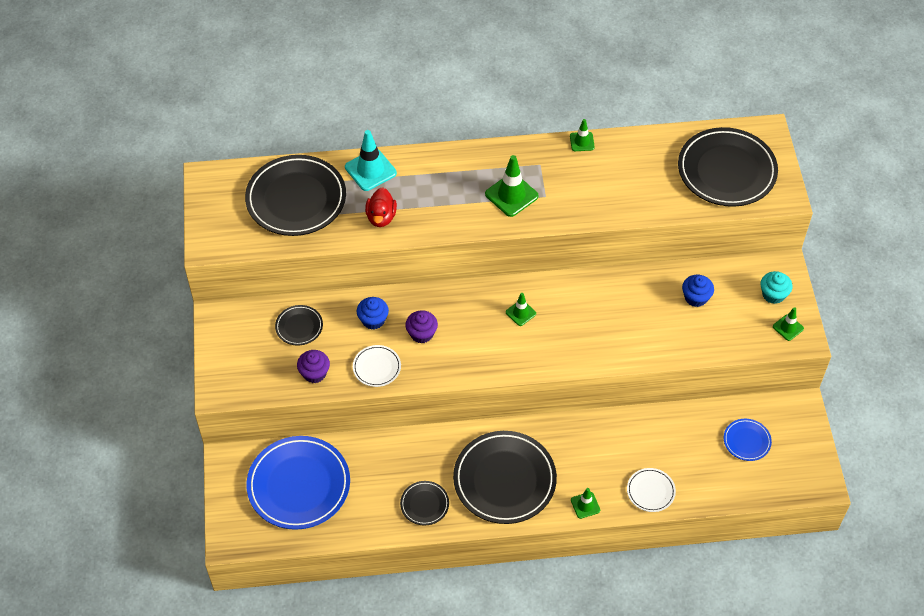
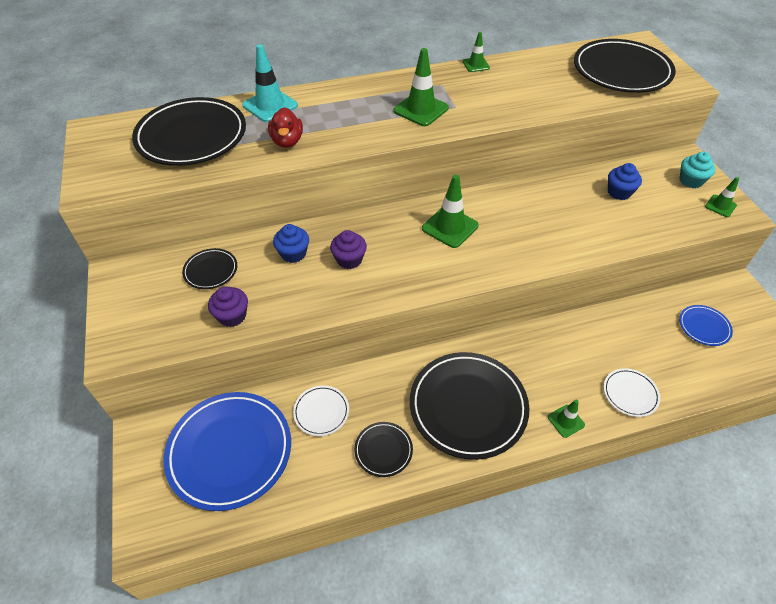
camera: 10 degrees left, 5 degrees down
white plate [353,345,401,387] -> white plate moved to [293,385,349,436]
green traffic cone [506,293,536,326] -> green traffic cone [422,175,479,248], size x1.75

